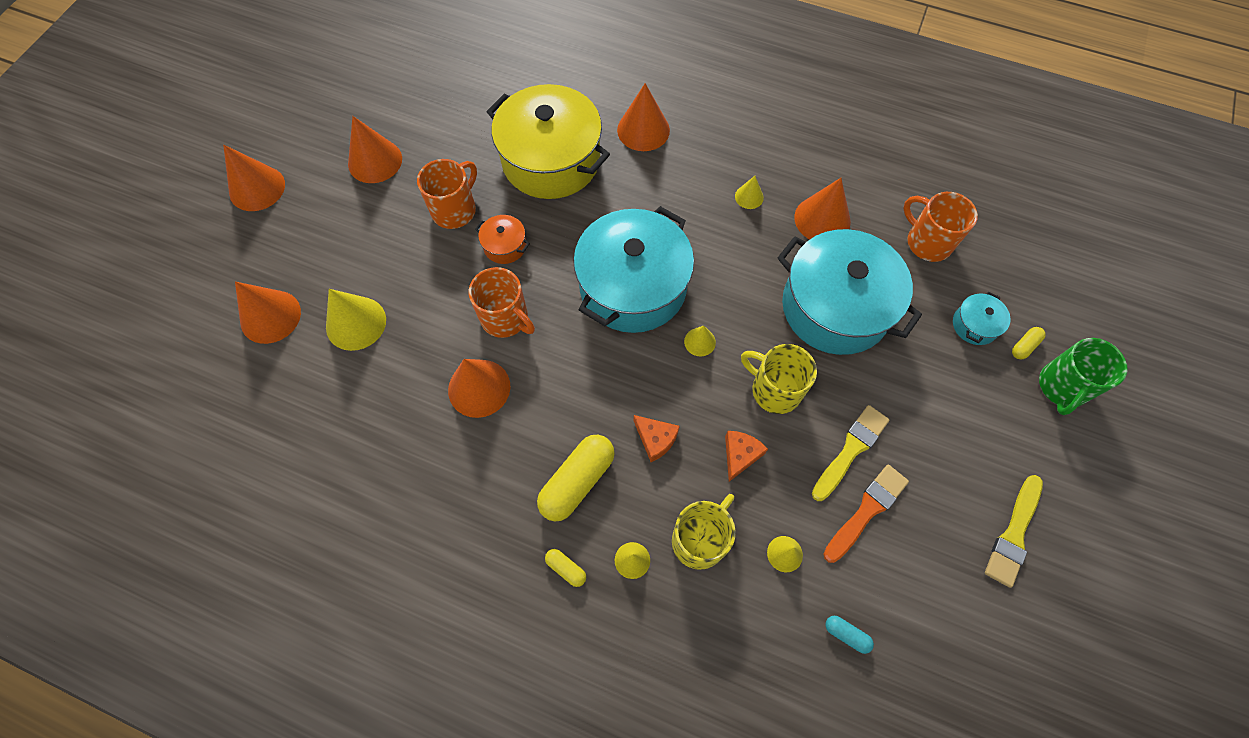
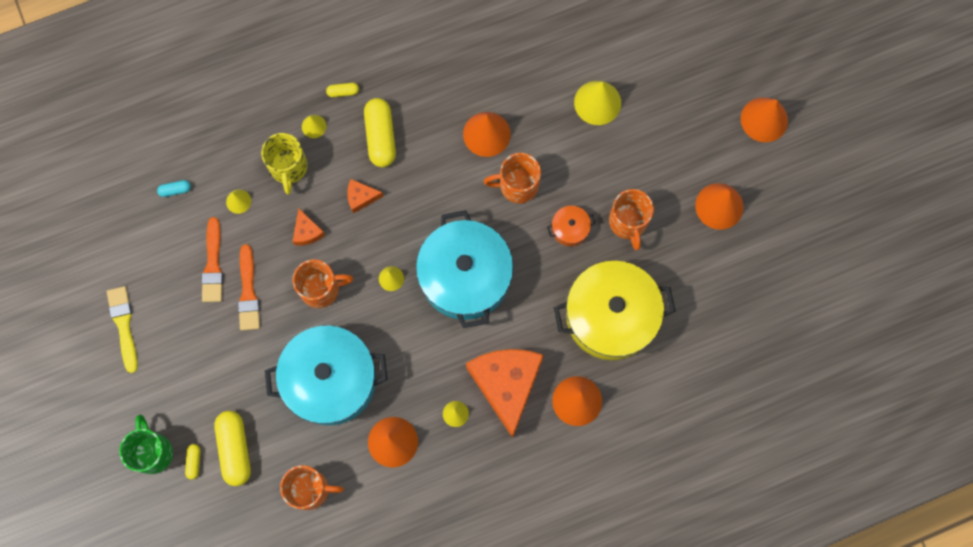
camera: 135 degrees right, 10 degrees up
orange cone [235,282,301,344] -> none
yellow mug [741,344,817,414] -> orange mug [293,259,353,308]
yellow brush [812,405,889,501] -> orange brush [238,244,260,331]
turquoise pot [953,291,1011,345] -> yellow capsule [214,411,251,486]
none -> orange cheese [466,349,544,438]

